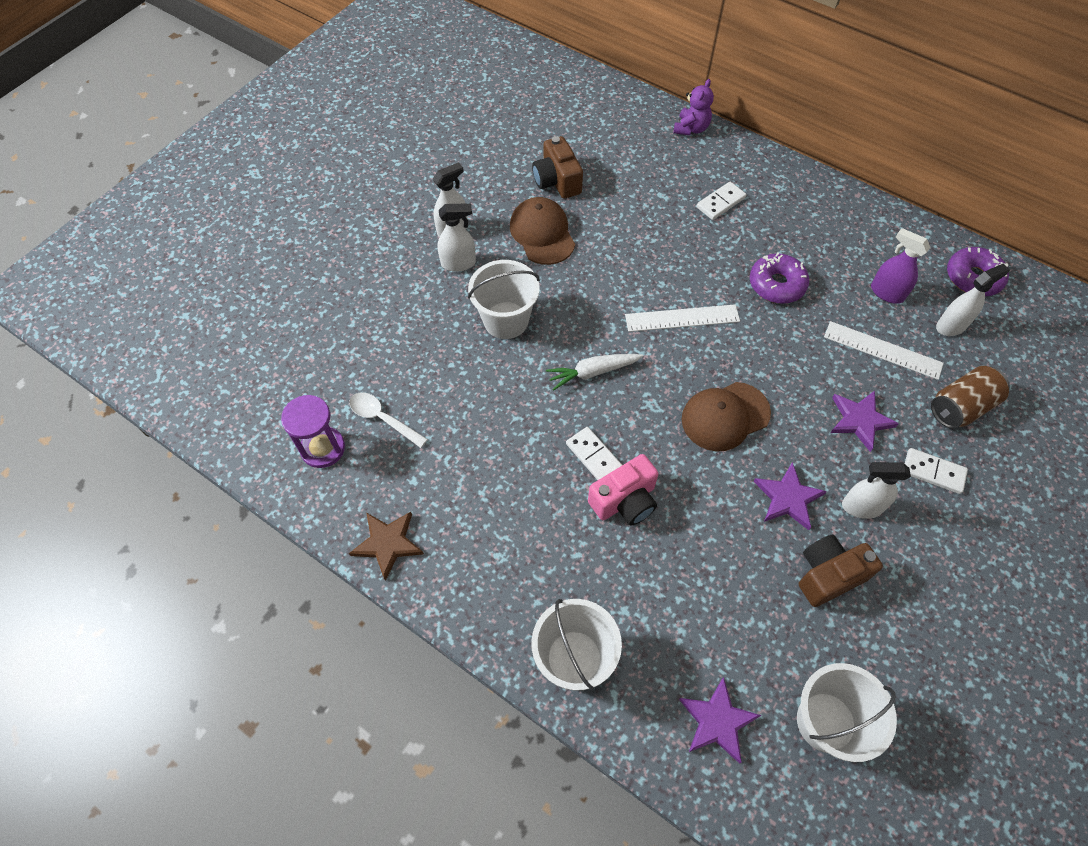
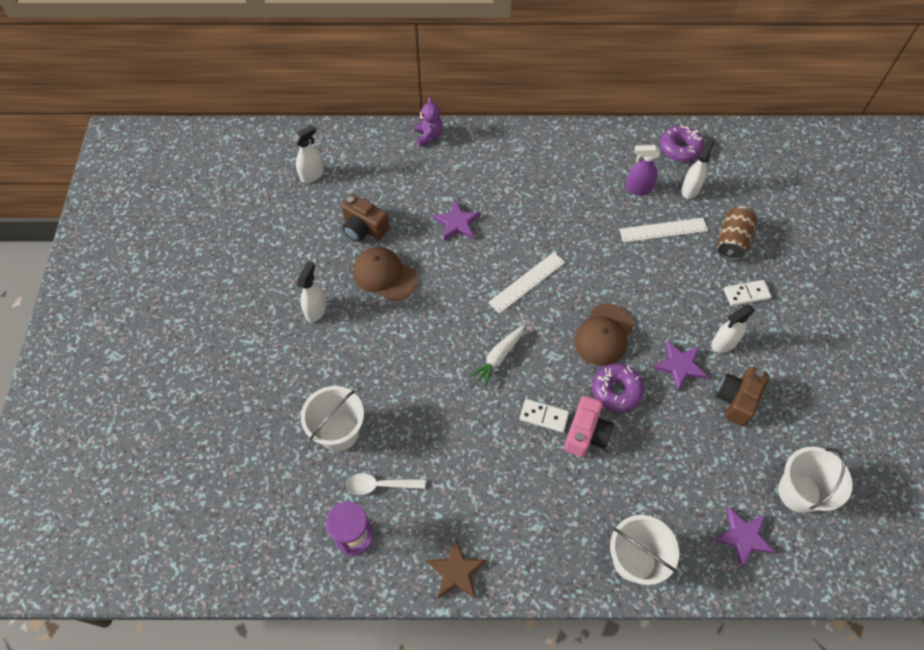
camera: 35 degrees left, 0 degrees up
white spray bottle [437,203,476,272] -> white spray bottle moved to [292,124,324,183]
white bucket [468,260,540,339] -> white bucket moved to [301,386,364,451]
white domino [696,182,746,220] -> none
purple donut [750,253,809,304] -> purple donut moved to [592,363,644,412]
purple star [830,391,899,452] -> purple star moved to [433,200,481,241]

